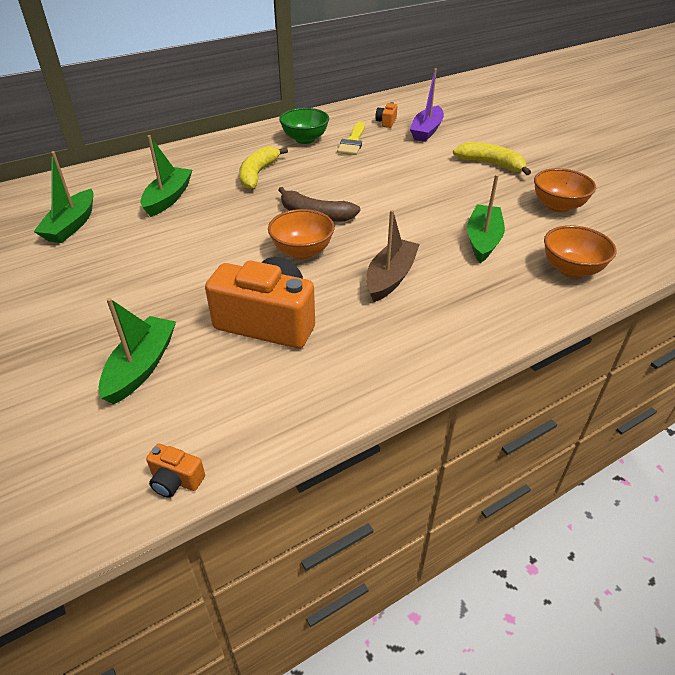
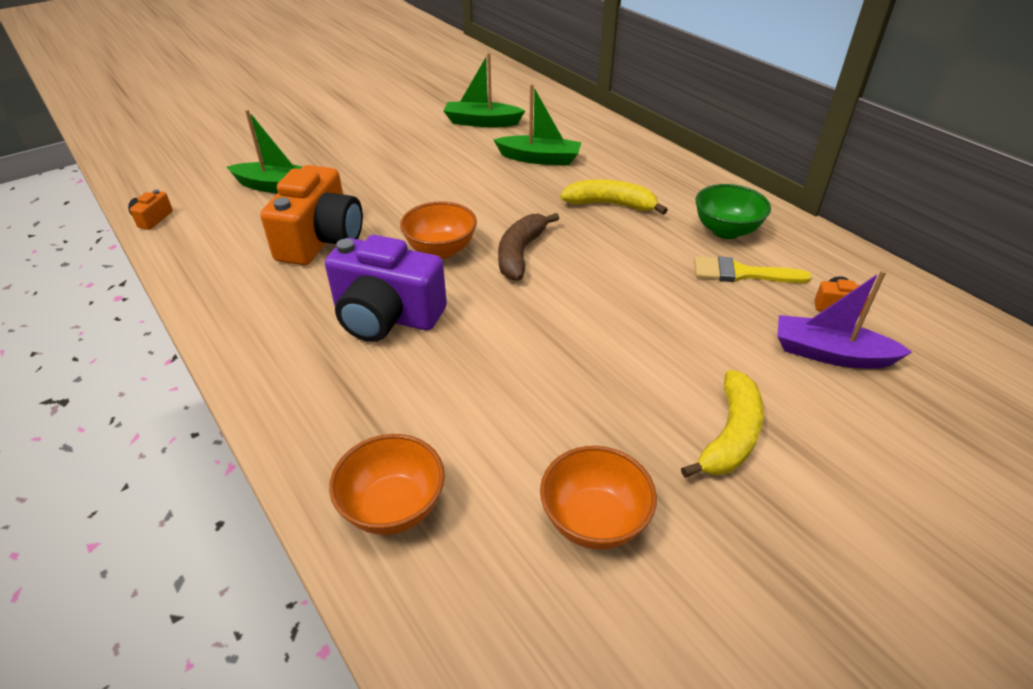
camera: 85 degrees right, 0 degrees up
brown boat [366,210,420,302] -> purple camera [325,235,447,342]
green boat [467,174,505,263] -> none

